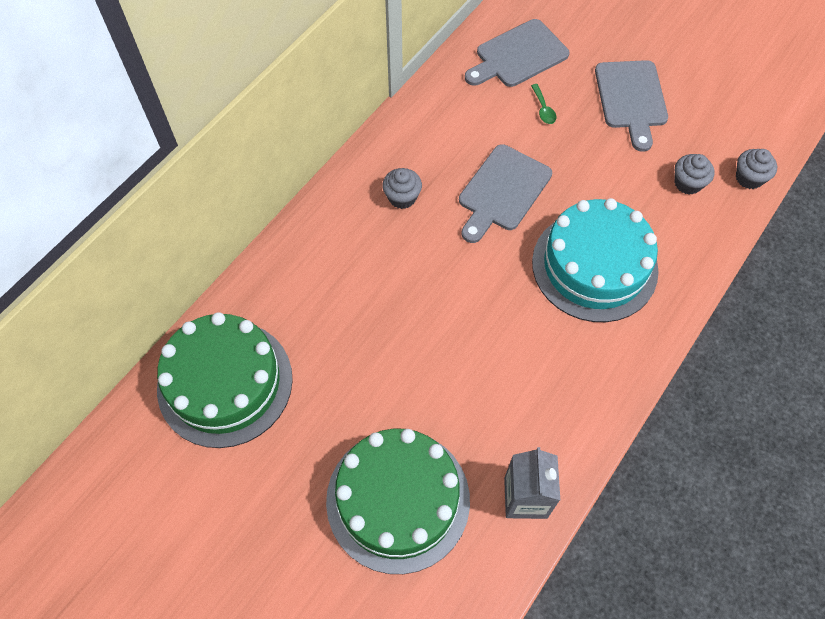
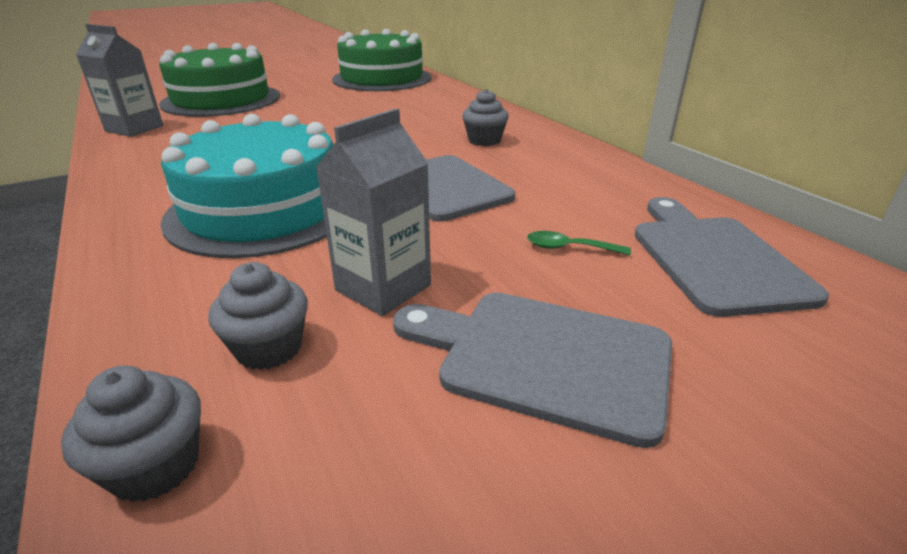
camera: 115 degrees right, 30 degrees down
none -> grey carton [315,108,431,316]

